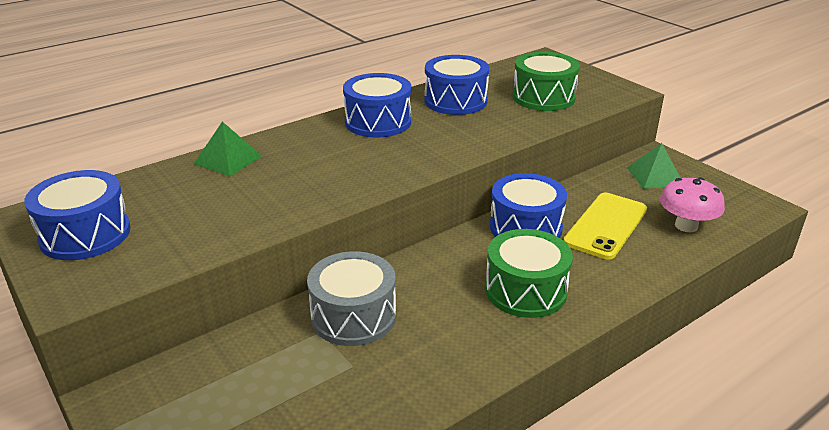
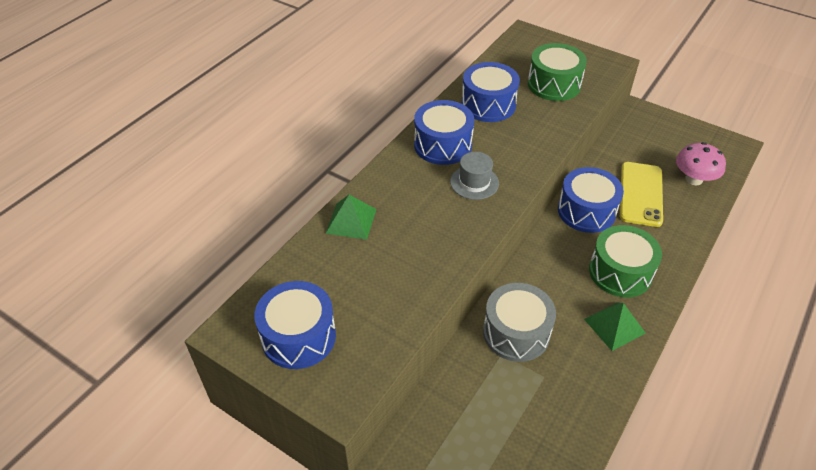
camera: 20 degrees left, 15 degrees up
green pyramid [627,143,680,189] -> green pyramid moved to [584,302,645,351]
none -> grey hat [450,152,499,200]

